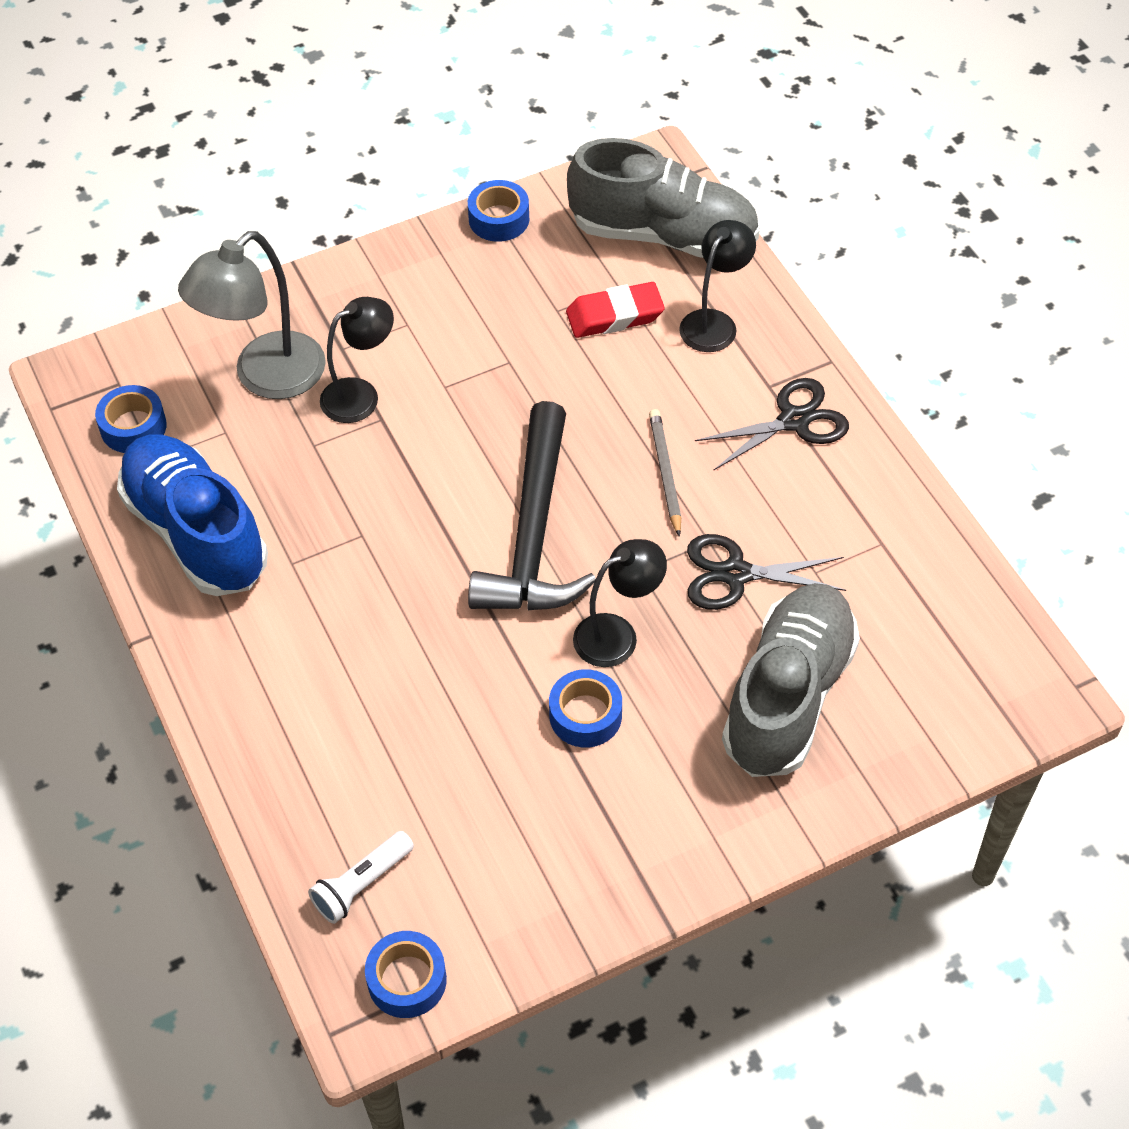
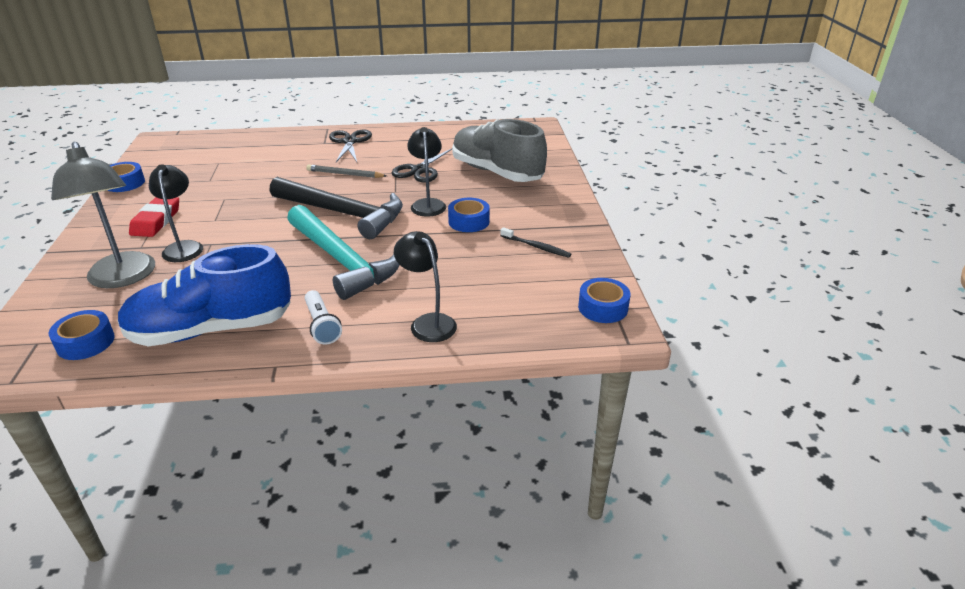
camera: 70 degrees left, 20 degrees down
white flashlight [308,831,414,924] -> white flashlight moved to [305,290,342,345]
red eraser [566,282,665,338] -> red eraser moved to [129,197,179,237]
grey shoe [567,138,759,258] -> none
black lamp [679,220,756,352] -> black lamp moved to [394,231,457,342]
none -> turquoise hammer [287,205,400,300]
none -> black toothbrush [500,227,571,258]

